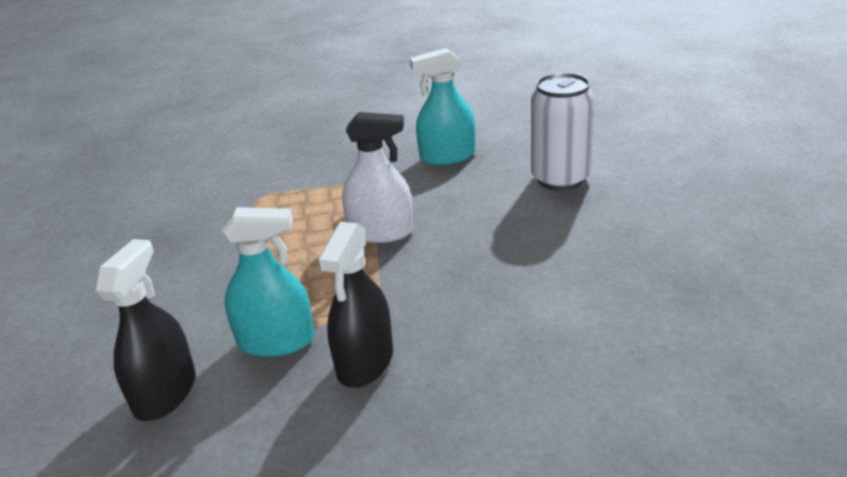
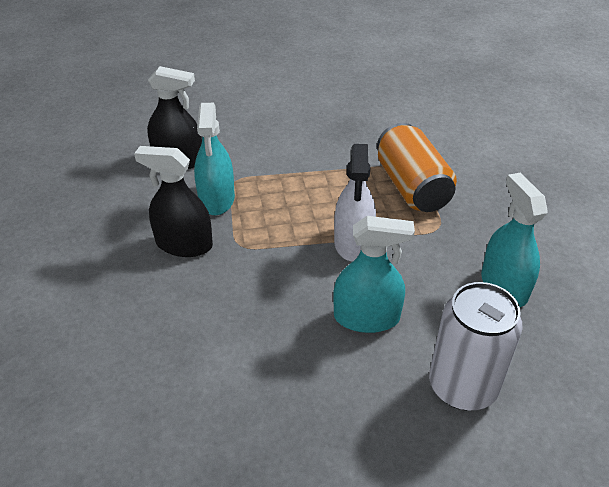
camera: 85 degrees right, 10 degrees up
none -> turquoise spray bottle [333,216,415,333]
none -> orange can [377,123,457,212]

